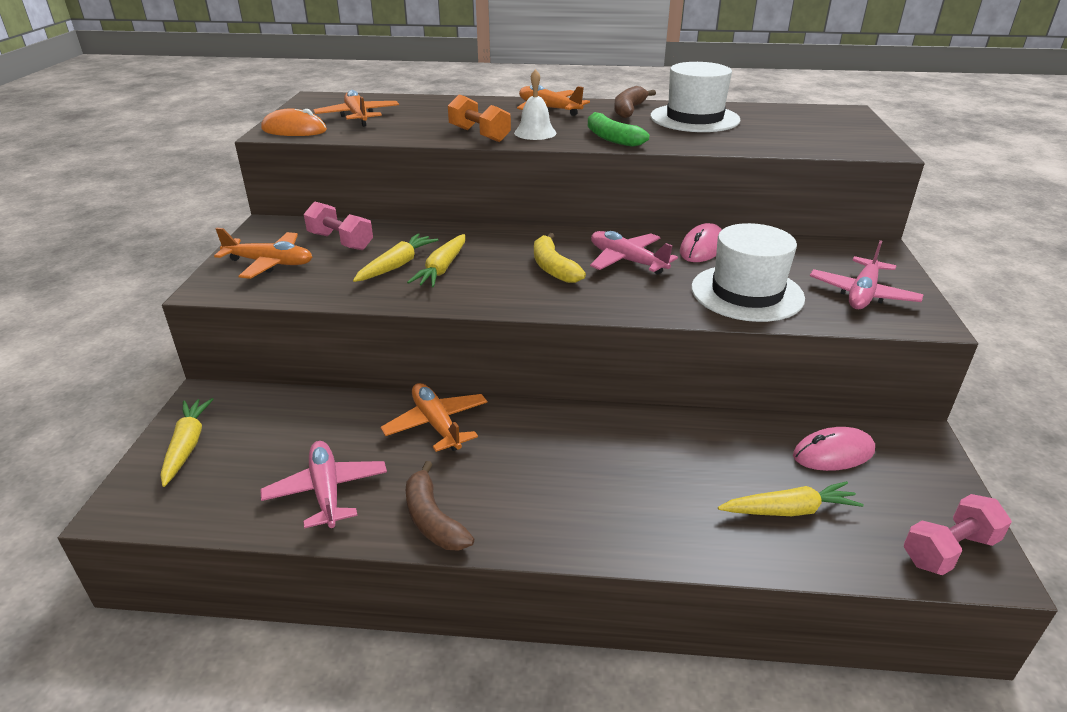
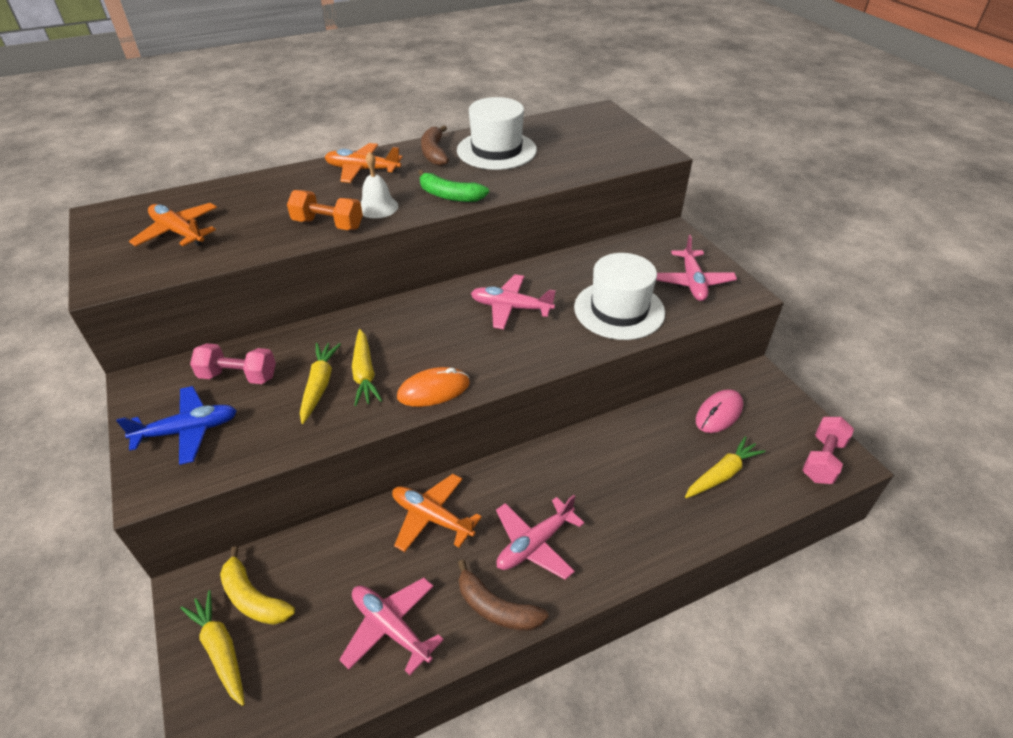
camera: 30 degrees left, 10 degrees up
orange plane [214,228,312,279] -> blue plane [116,386,237,465]
orange mouse [261,108,327,136] -> orange mouse moved to [397,367,470,407]
yellow banana [534,233,586,283] -> yellow banana moved to [220,546,295,625]
pink mouse [680,223,722,262] -> none
none -> pink plane [496,495,584,580]

